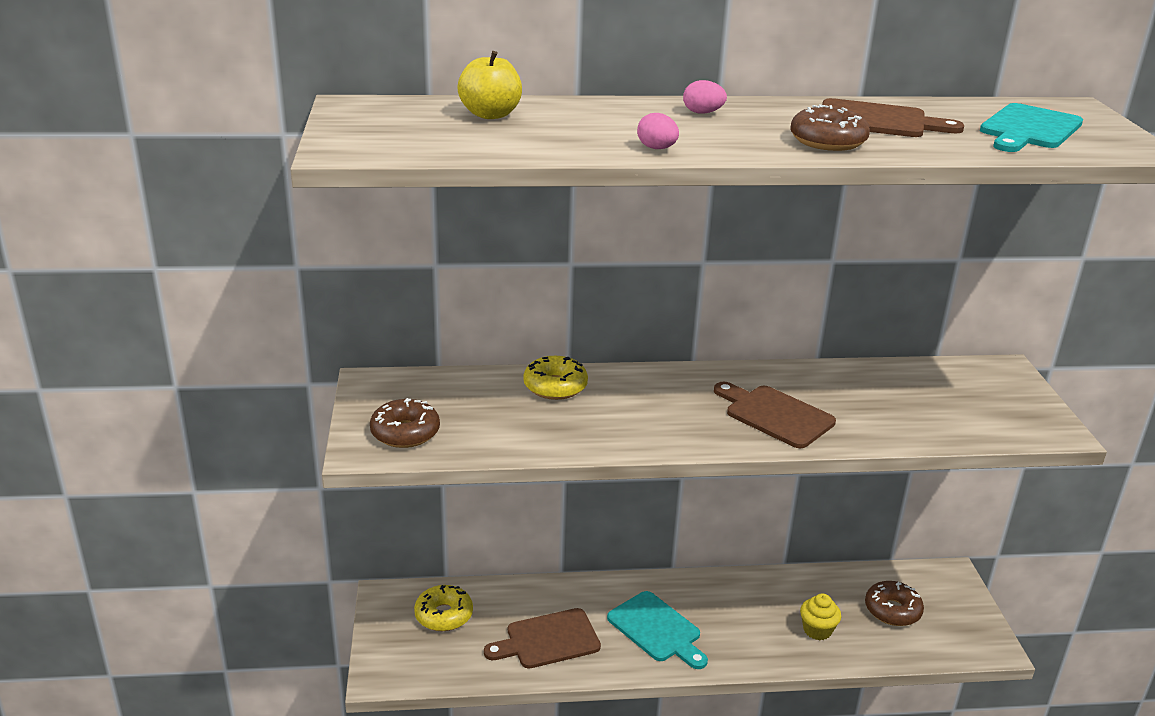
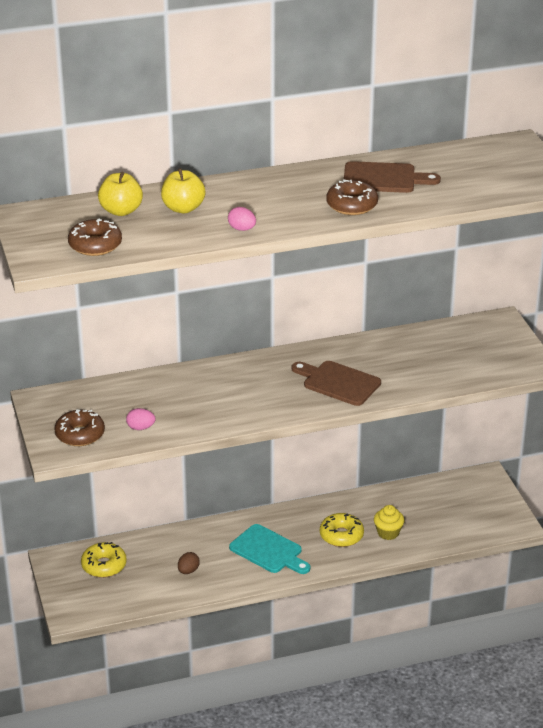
camera: 10 degrees left, 5 degrees up
brown cutting board [484,608,601,669] -> brown egg [178,552,200,574]
yellow donut [523,356,588,400] -> yellow donut moved to [320,513,364,547]
pink egg [683,80,727,114] -> pink egg moved to [126,408,155,430]
brown donut [865,581,924,626] -> brown donut moved to [68,219,122,256]
turquoise cutting board [980,103,1083,152] -> none
none -> yellow apple [161,168,206,213]

